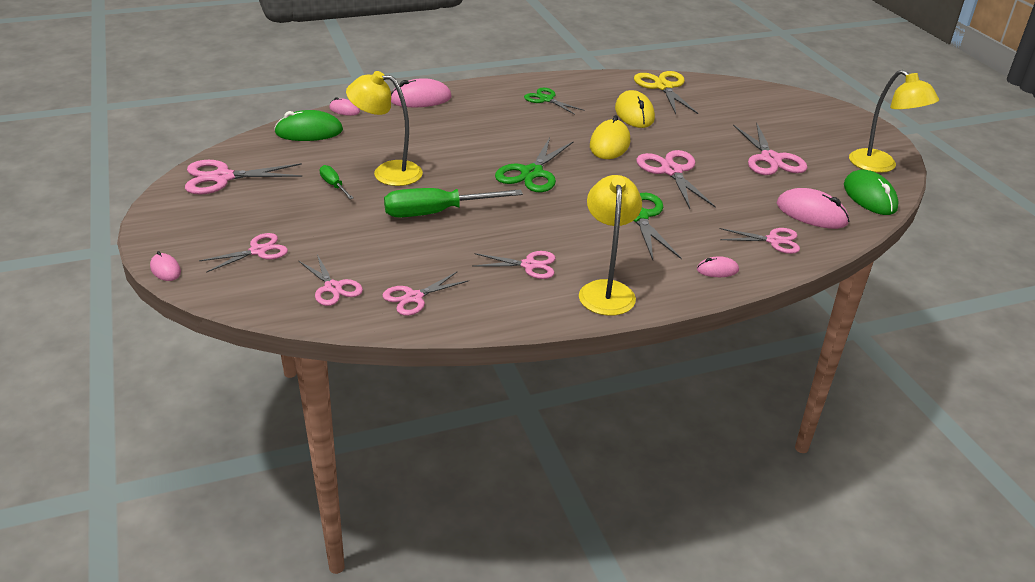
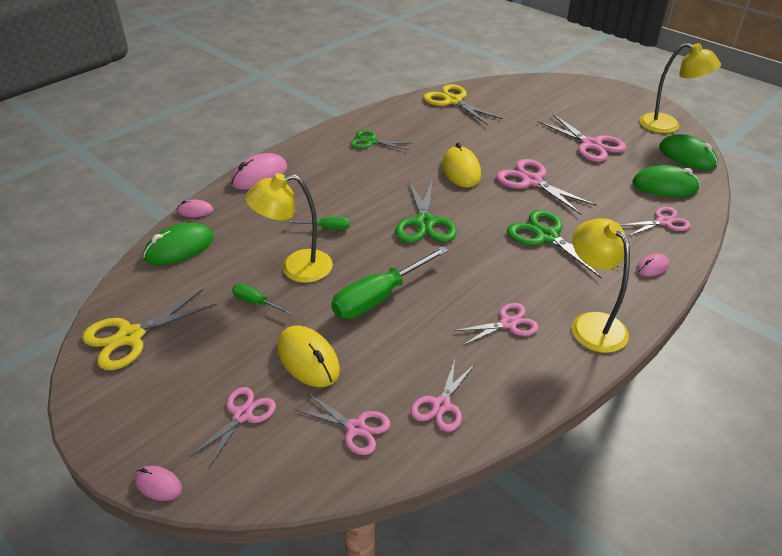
camera: 25 degrees left, 5 degrees up
pink scissors [185,160,302,194] -> yellow scissors [82,289,217,370]
yellow mouse [615,90,655,128] -> yellow mouse moved to [277,326,340,387]
pink mouse [776,188,849,229] -> green mouse [632,165,700,197]
none -> green screwdriver [287,217,350,230]

